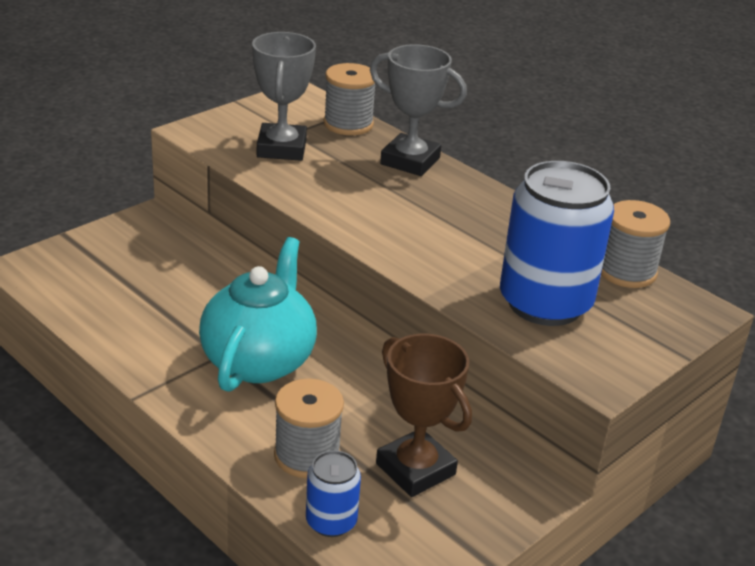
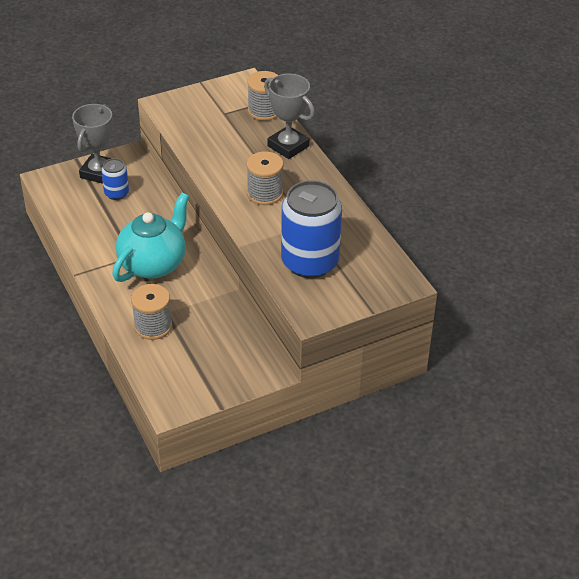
camera: 20 degrees right, 10 degrees up
grey trophy [252,32,316,161] -> grey trophy moved to [72,104,113,184]
blue can [306,450,361,537] -> blue can moved to [101,158,129,200]
brown trophy [376,334,472,497] -> none
grey spool [601,200,670,288] -> grey spool moved to [246,152,283,205]

